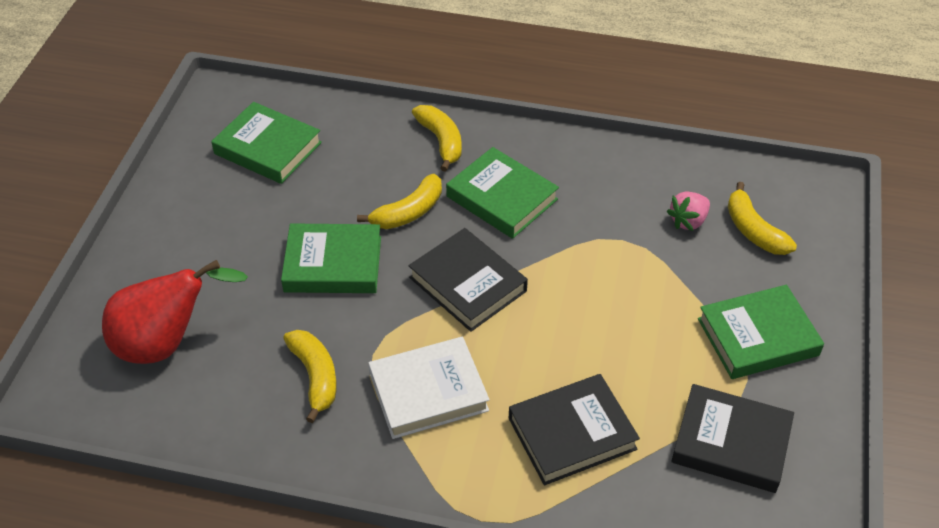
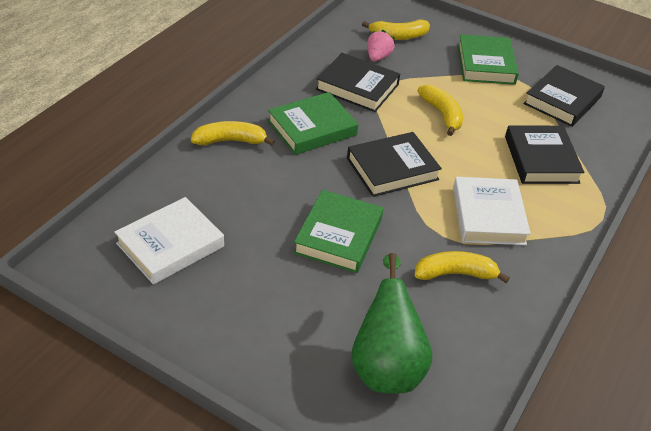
camera: 75 degrees left, 5 degrees down
red pear [102,260,248,364] -> green pear [351,253,432,393]
green book [211,102,322,184] -> white book [114,197,224,285]
yellow banana [357,174,442,229] -> yellow banana moved to [418,84,463,136]
pink strawberry [667,192,710,231] -> pink strawberry turned 135 degrees counterclockwise [367,30,395,61]
none -> black book [316,53,400,112]

